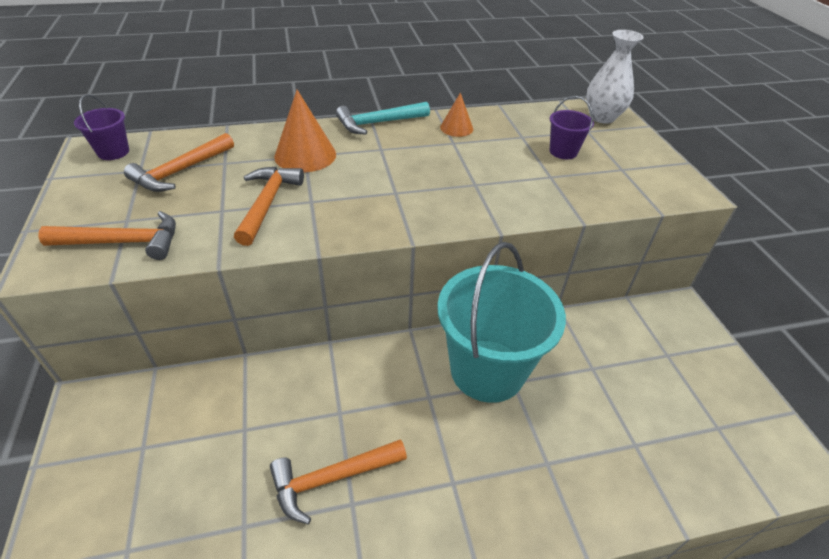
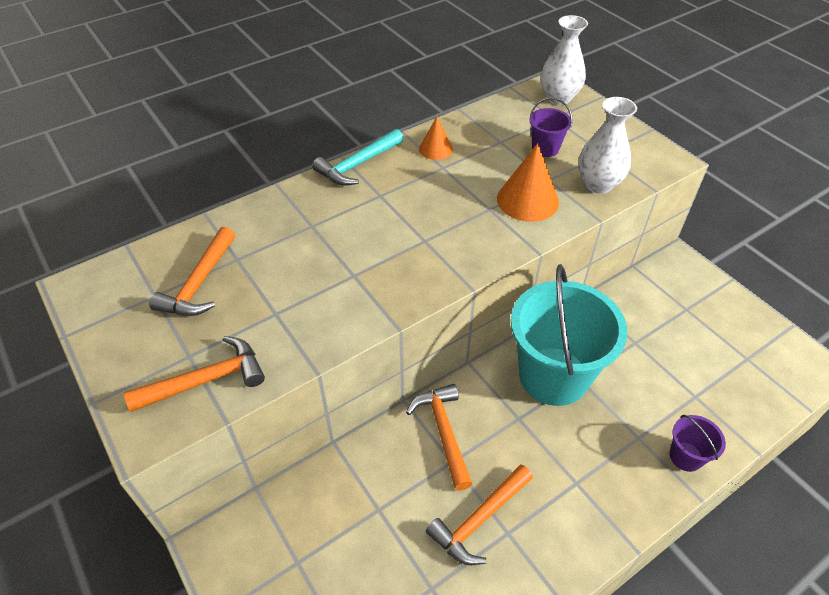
camera: 20 degrees left, 5 degrees up
purple bucket [74,94,129,160] -> purple bucket moved to [670,415,726,472]
orange hammer [234,167,304,246] -> orange hammer moved to [406,384,472,491]
orange cone [274,90,336,172] -> orange cone moved to [497,143,559,222]
none -> white vase [578,97,637,194]

